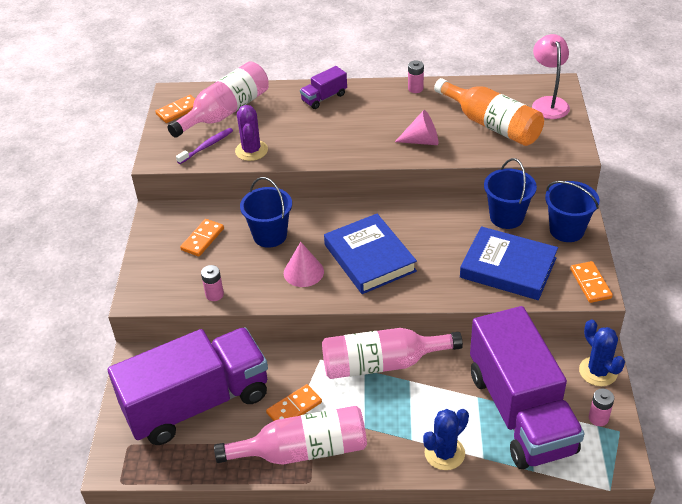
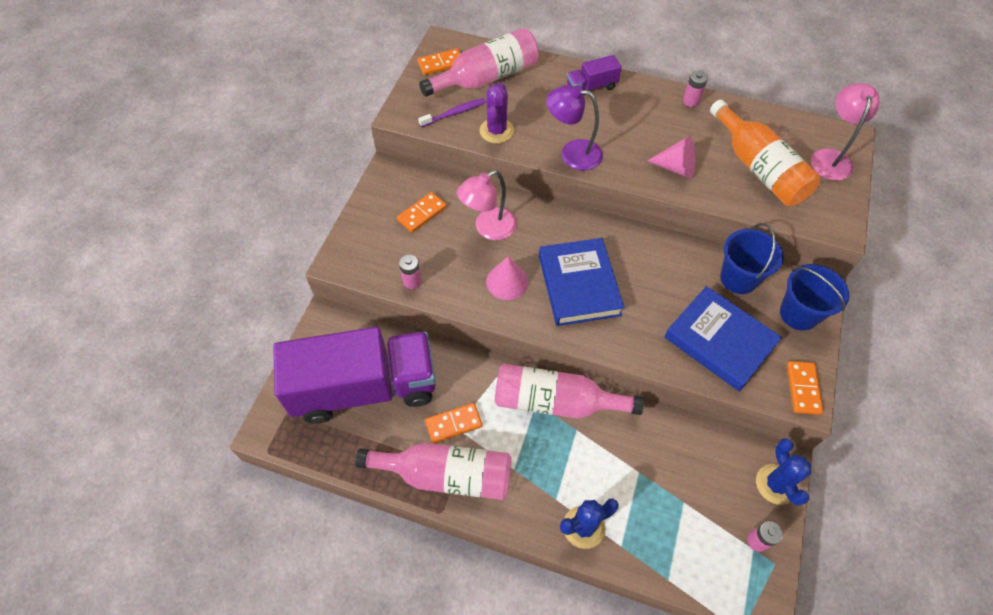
camera: 15 degrees right, 15 degrees up
blue bucket [240,177,292,248] -> pink lamp [457,170,517,240]
purple truck [470,306,585,469] -> none
none -> purple lamp [546,85,603,171]

